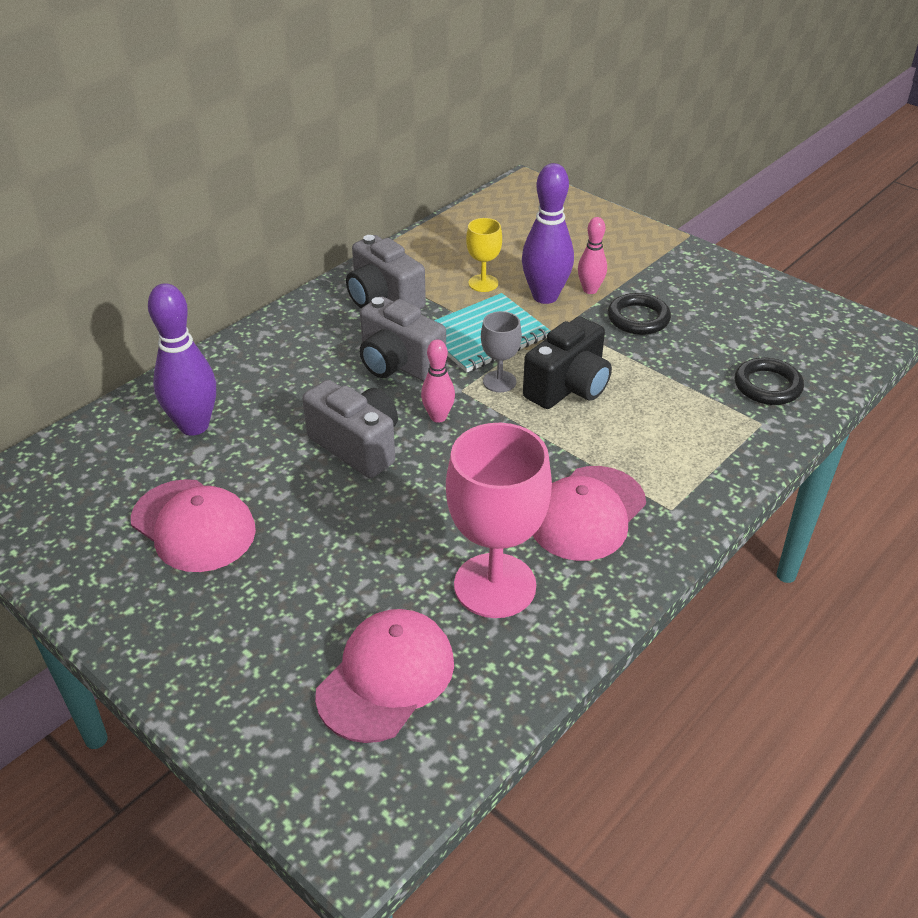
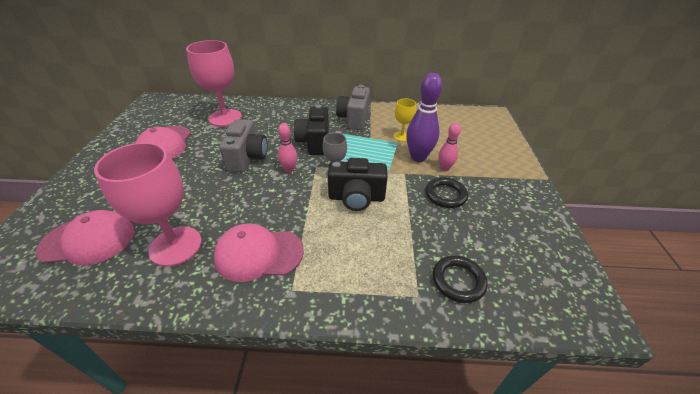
camera: 50 degrees right, 0 degrees up
purple bowling pin [148,283,216,436] -> pink goblet [186,40,242,126]
grey camera [360,296,446,382] -> black camera [294,105,329,155]

